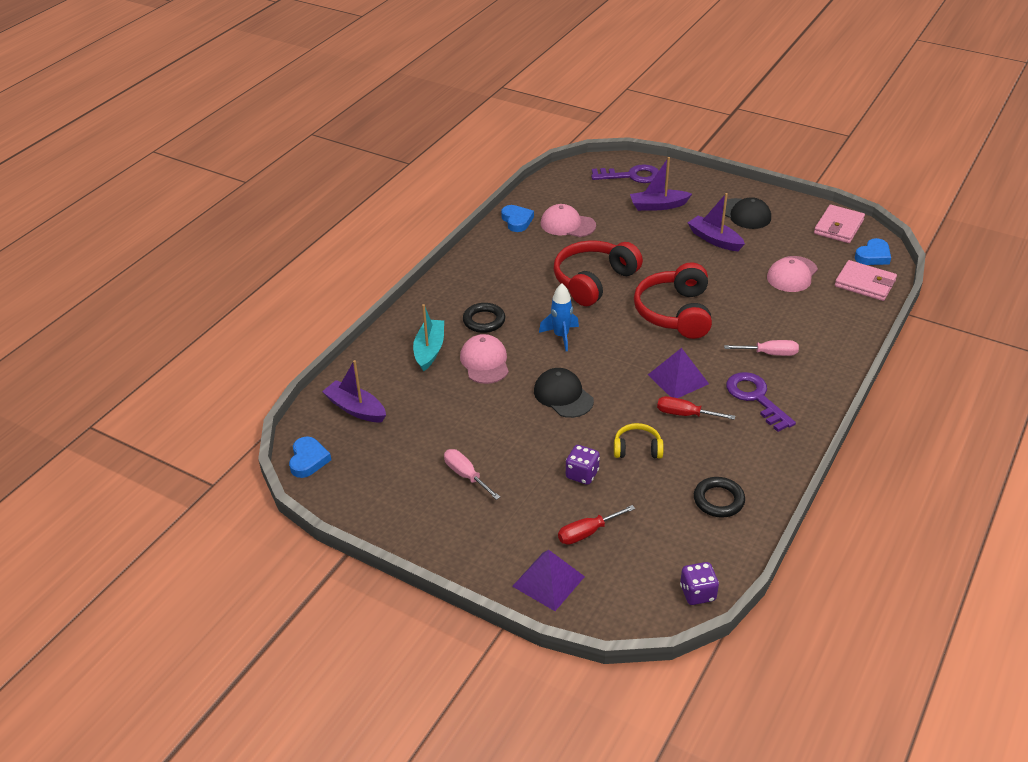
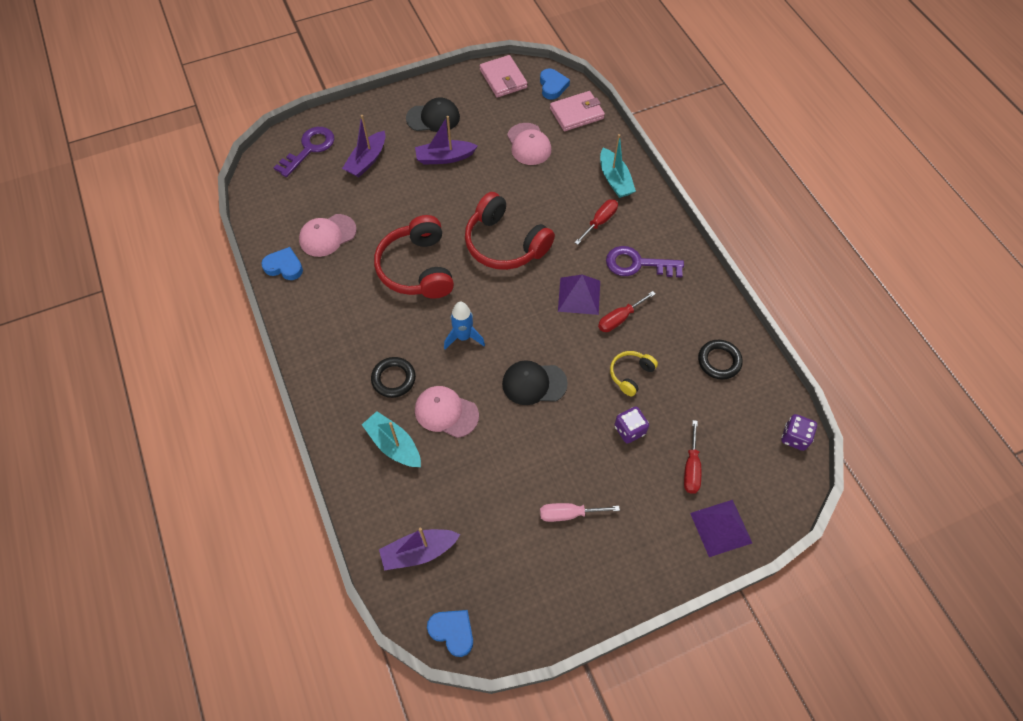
camera: 55 degrees left, 20 degrees up
pink screwdriver [724,340,799,356] -> red screwdriver [574,199,618,245]
none -> turquoise boat [600,134,636,198]

